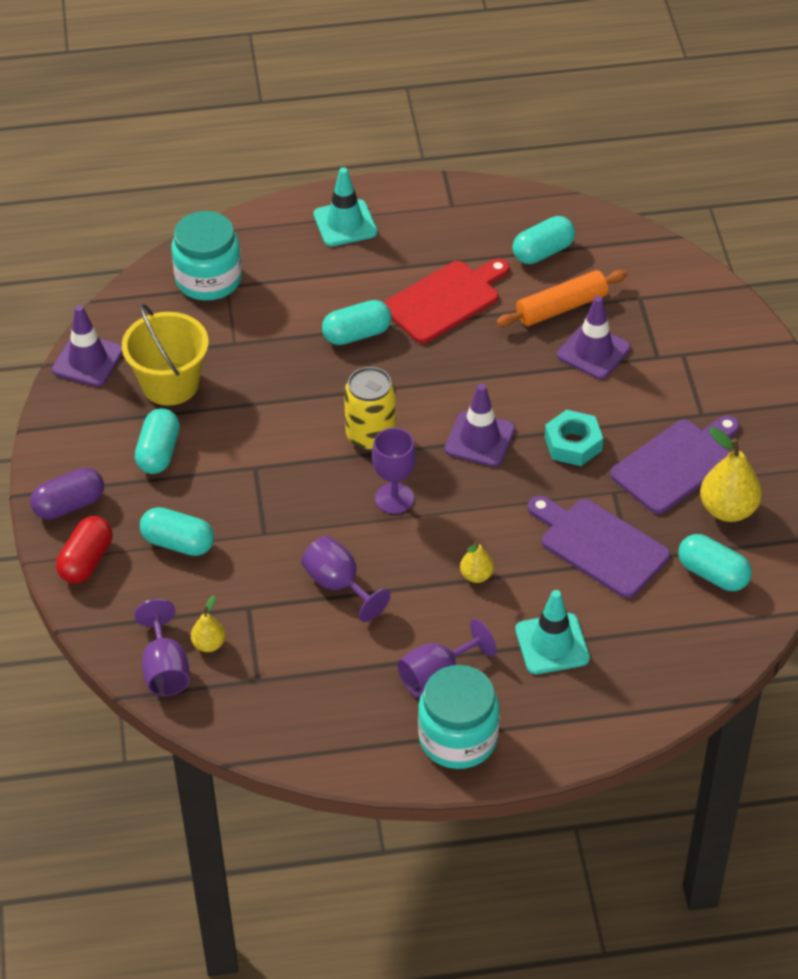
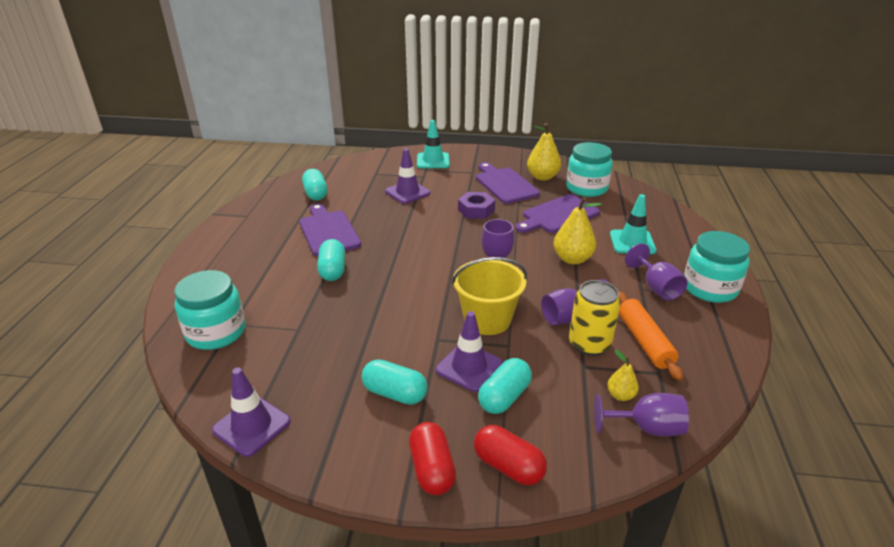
camera: 75 degrees left, 15 degrees down
purple capsule [30,468,104,520] -> red capsule [409,422,456,495]
yellow bucket [122,304,209,406] -> yellow bucket moved to [452,257,527,335]
turquoise traffic cone [313,167,377,246] -> turquoise traffic cone moved to [417,120,450,168]
yellow can [344,367,396,451] -> yellow can moved to [569,280,621,356]
red cutting board [383,258,510,344] -> purple cutting board [299,203,361,256]
purple traffic cone [445,384,515,467] -> purple traffic cone moved to [436,311,503,392]
yellow pear [460,541,494,583] -> yellow pear [553,197,602,264], size x1.83
orange rolling pin [496,270,627,327] -> orange rolling pin moved to [618,292,683,381]
turquoise nut [545,410,603,466] -> purple nut [458,192,495,219]
turquoise capsule [678,534,752,591] -> turquoise jar [566,142,613,197]

